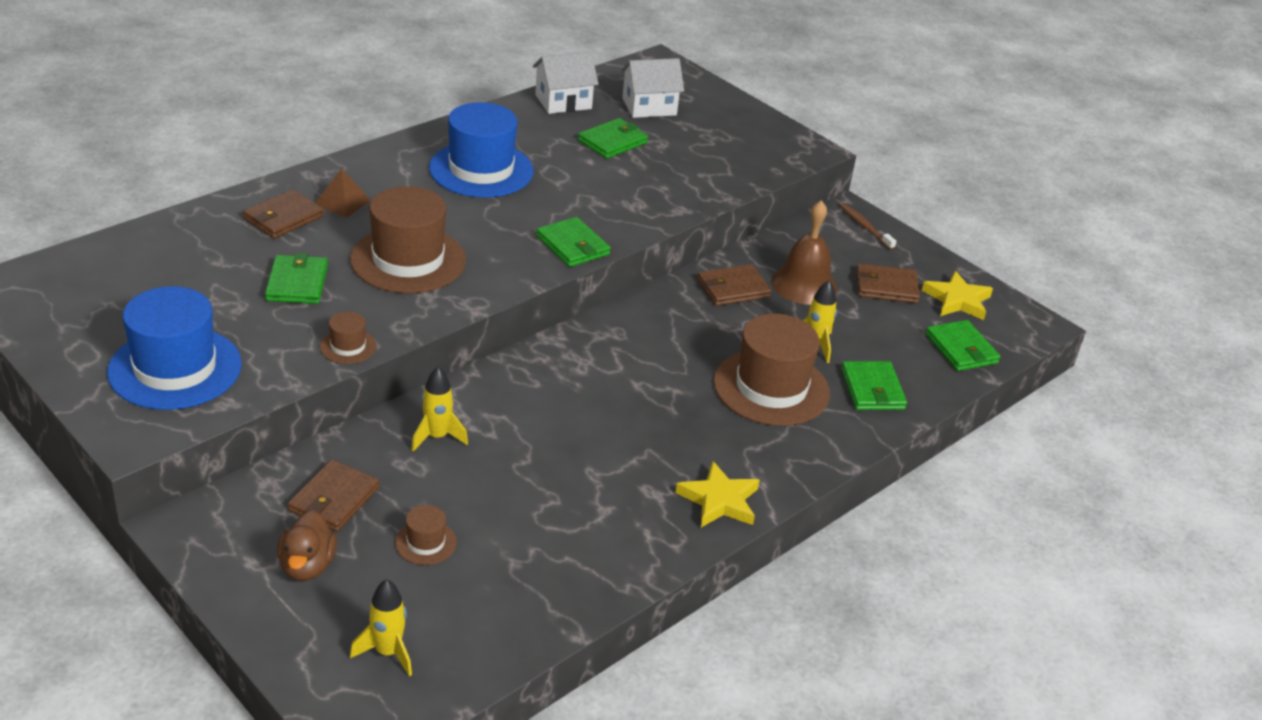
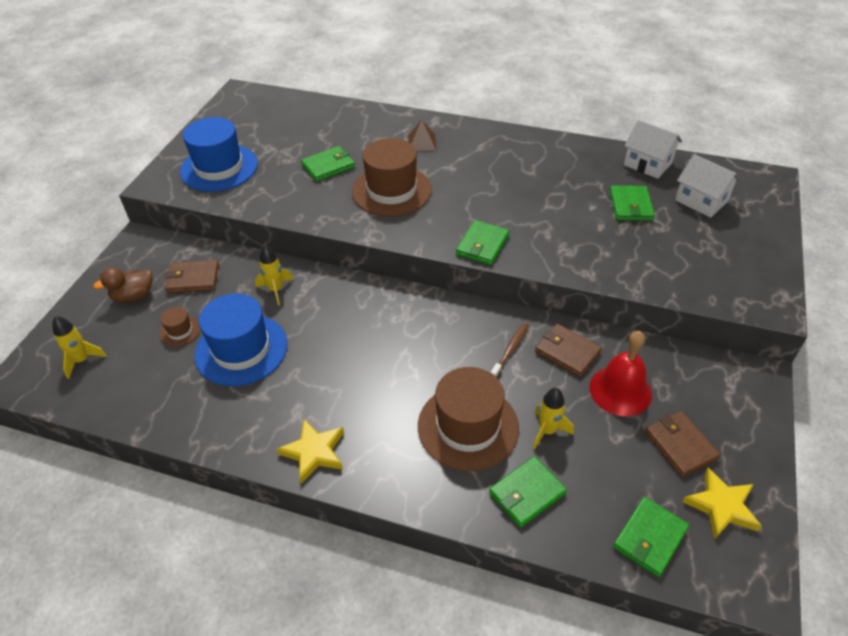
camera: 65 degrees right, 10 degrees up
brown wallet [243,189,324,239] -> none
brown hat [320,311,376,364] -> none
blue hat [429,102,534,198] -> blue hat moved to [195,293,288,386]
green wallet [578,118,648,159] -> green wallet turned 75 degrees clockwise [610,185,655,221]
brown bell [771,200,838,305] -> red bell [590,331,652,416]
brown toothbrush [839,203,896,250] -> brown toothbrush moved to [491,323,529,378]

